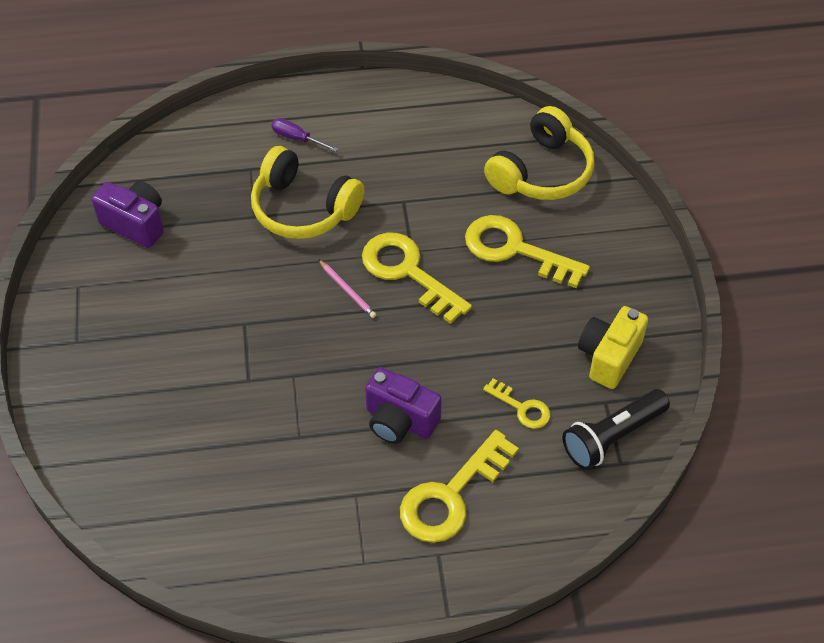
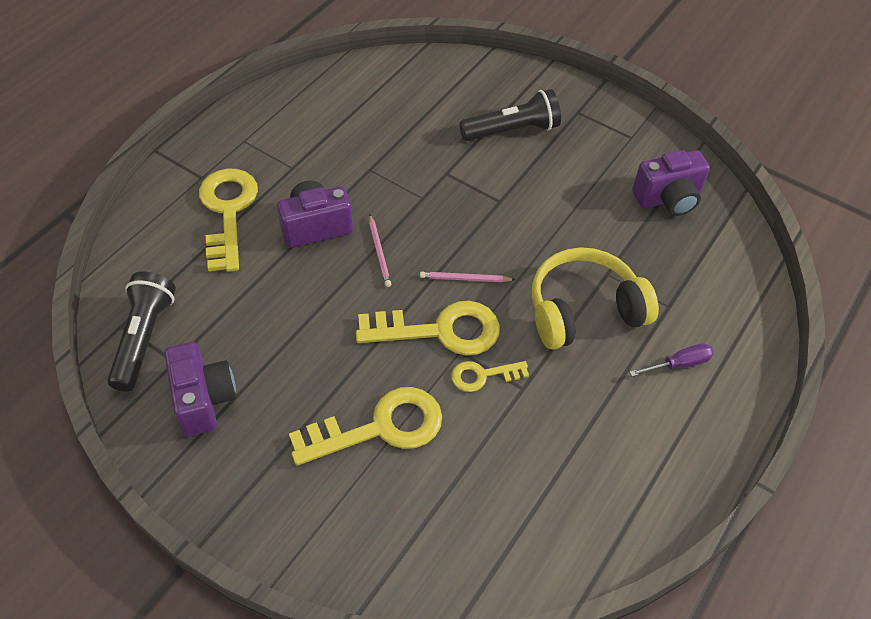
camera: 130 degrees right, 0 degrees up
yellow key [483,378,550,429] -> yellow key moved to [451,361,529,392]
yellow headphones [484,106,595,200] -> none
yellow camera [578,306,648,389] -> purple camera [164,342,236,437]
none -> pink pencil [369,214,391,287]
none -> black flashlight [459,89,561,141]

